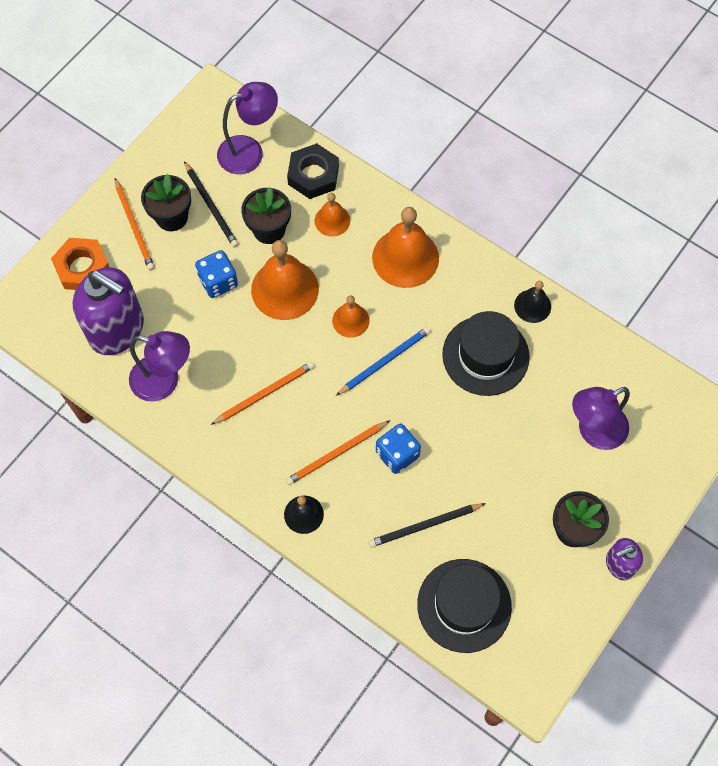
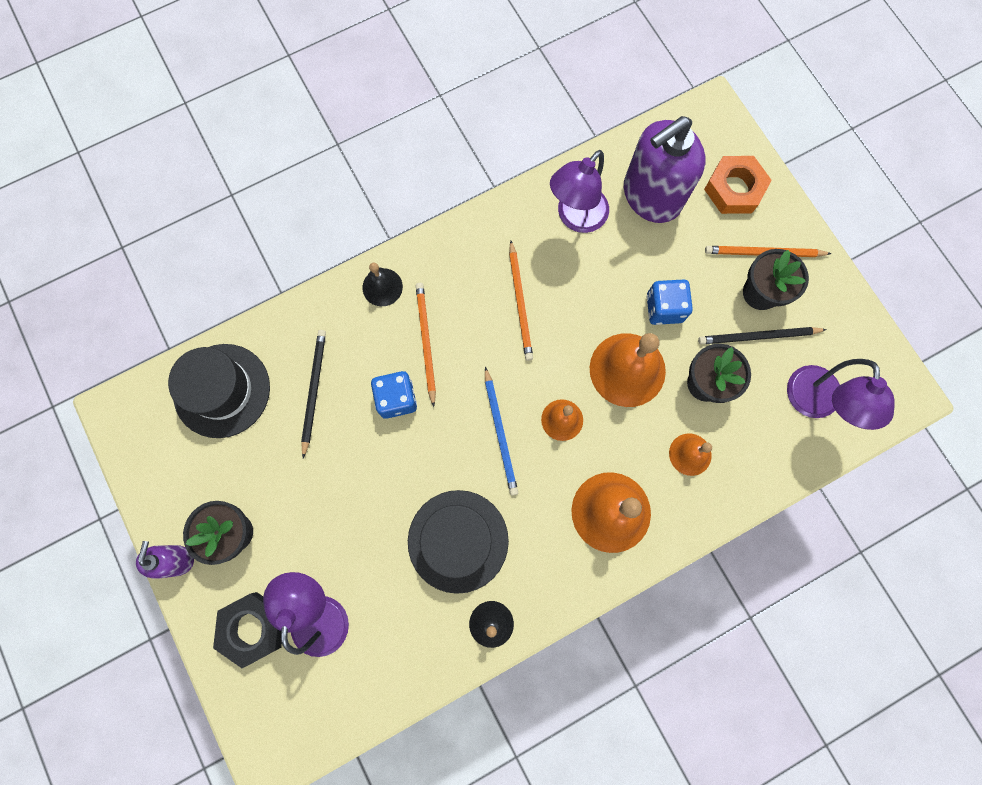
camera: 115 degrees right, 10 degrees up
black nut [287,143,339,199] -> black nut moved to [213,592,282,668]

